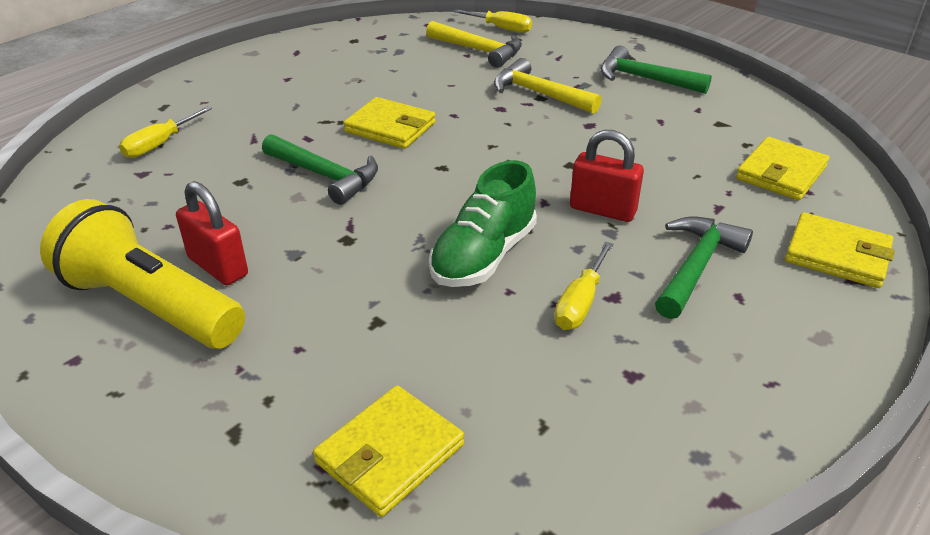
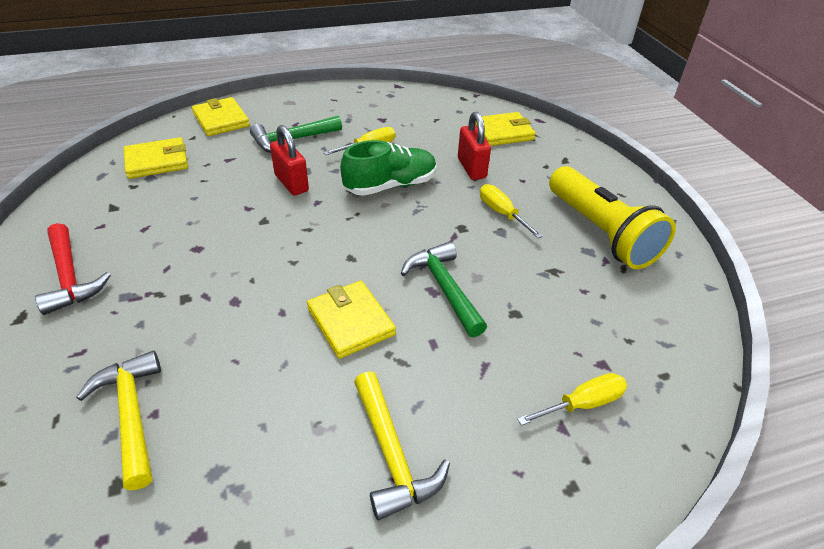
camera: 150 degrees left, 5 degrees up
red padlock [176,181,248,285] -> red padlock moved to [458,112,491,180]
yellow screwdriver [453,9,532,33] -> yellow screwdriver moved to [480,184,543,238]
yellow hammer [494,58,602,114] -> yellow hammer moved to [354,371,450,520]
green hammer [601,45,712,94] -> red hammer [35,223,111,315]

